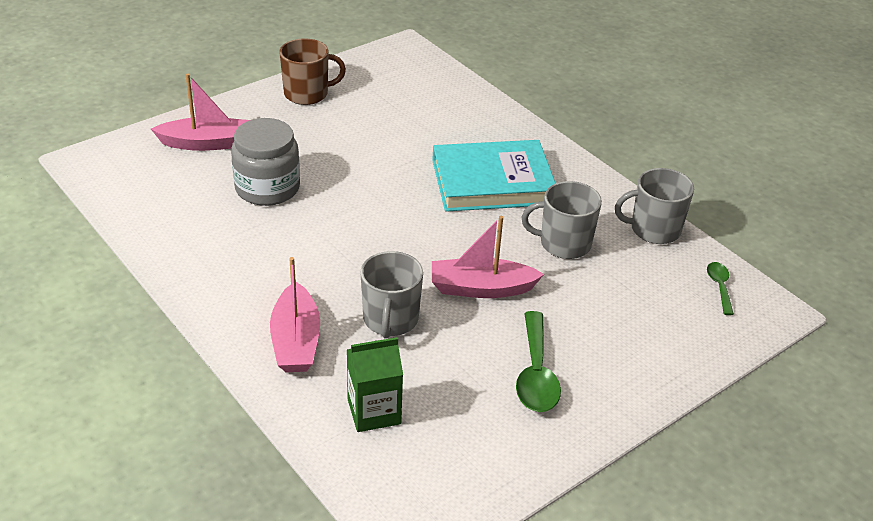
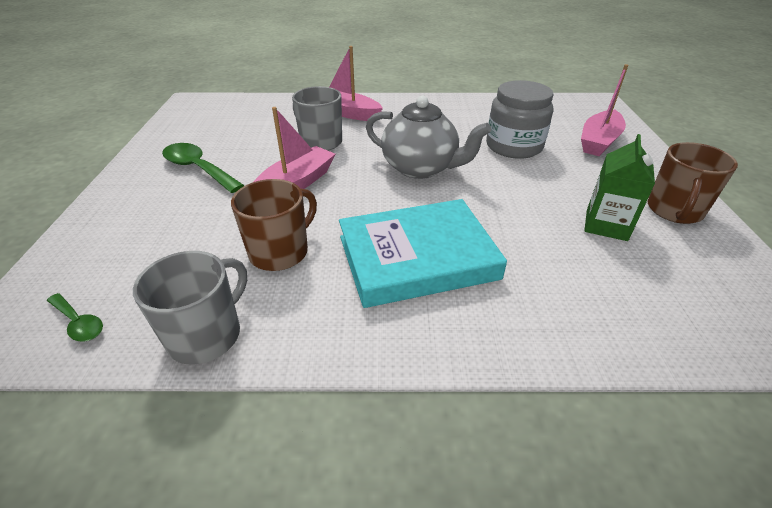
camera: 130 degrees right, 0 degrees up
green carton [347,337,403,432] -> green carton moved to [584,134,655,241]
turquoise book [432,140,555,212] -> turquoise book turned 45 degrees clockwise [339,199,507,308]
grey mug [522,181,602,259] -> brown mug [231,179,317,271]
none -> grey teapot [366,96,491,179]

